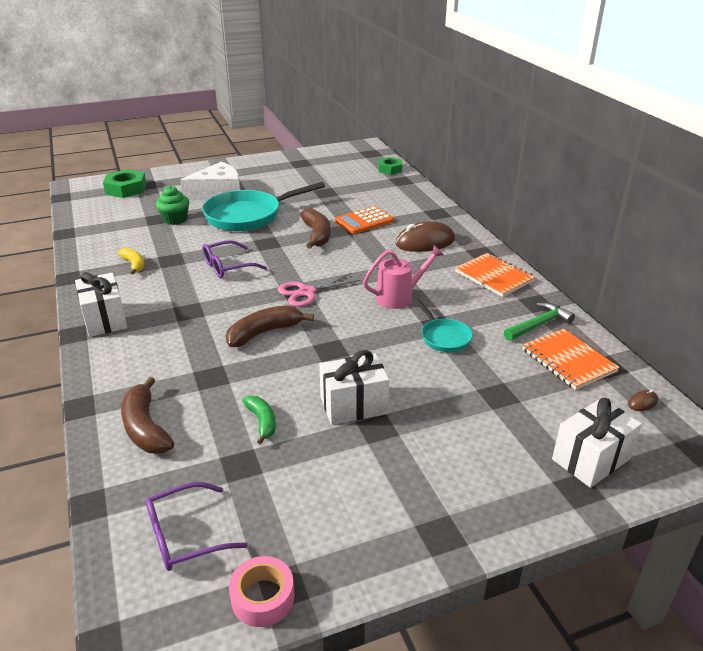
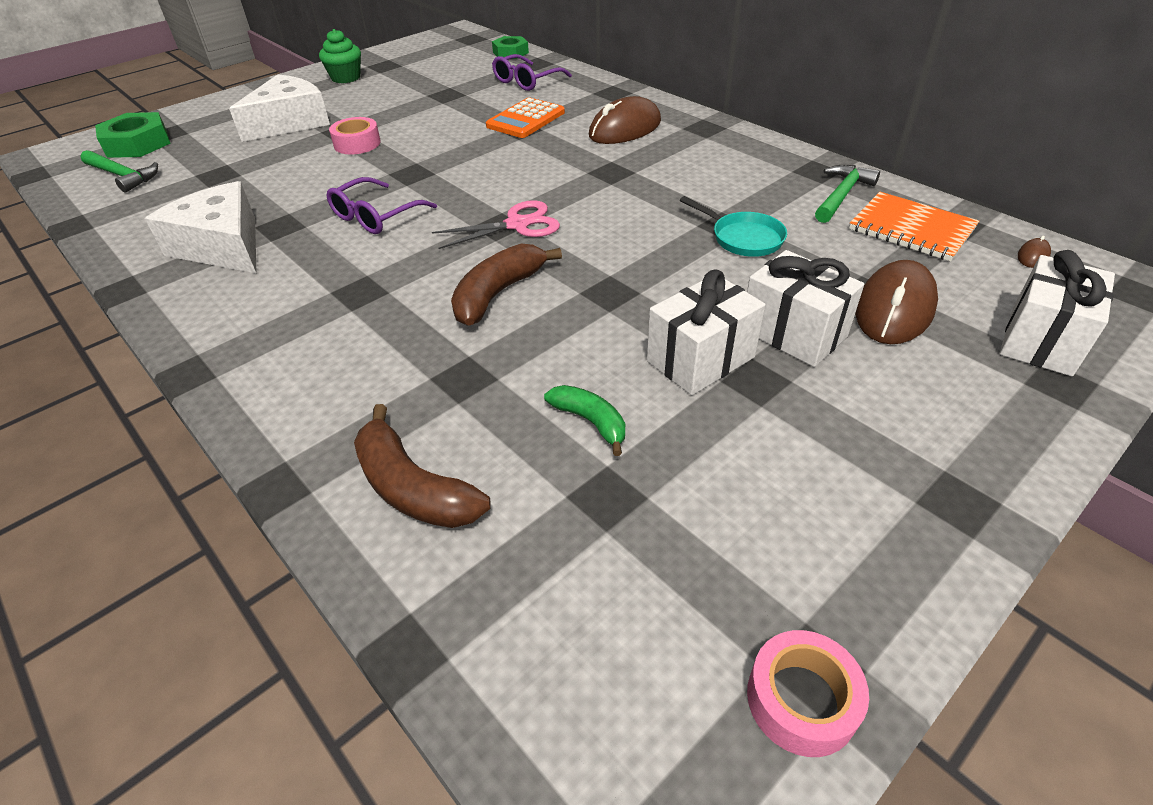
camera: 20 degrees left, 10 degrees up
white gift [75,272,127,337] -> white gift moved to [747,250,864,367]
yellow banana [118,248,144,275] -> white cheese [145,181,257,274]
purple glasses [146,482,248,571] -> purple glasses moved to [492,54,572,91]
green cupcake [156,186,189,225] -> green cupcake moved to [319,29,361,83]
turquoise pan [202,182,325,231] -> pink tape [329,117,381,154]
pink scissors [278,273,360,307] -> pink scissors turned 150 degrees counterclockwise [432,200,560,249]
brown banana [300,208,330,249] -> none
pink watering can [363,245,444,309] -> none
orange notebook [455,253,535,297] -> none
none -> green hammer [81,150,158,193]
none -> brown mouse [855,260,938,344]

